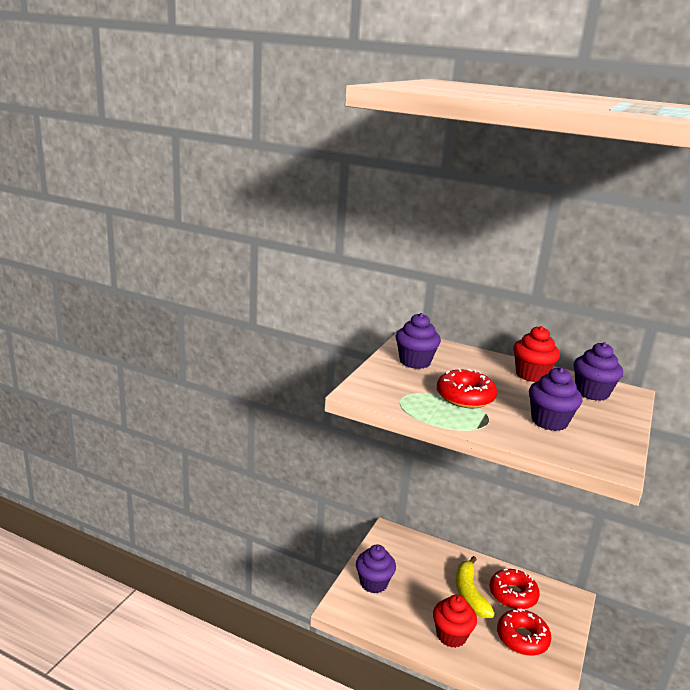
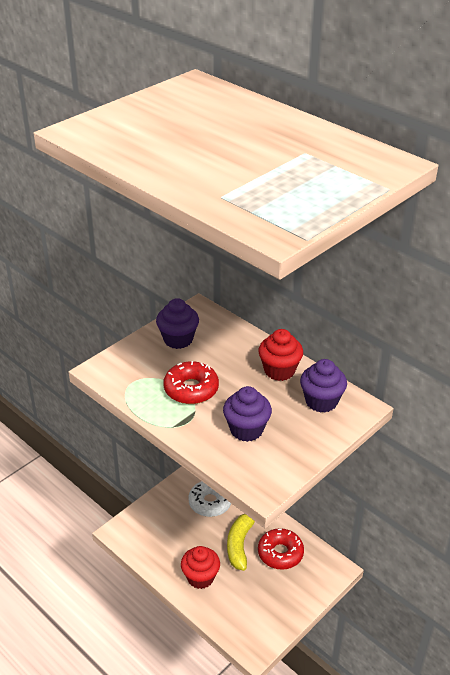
camera: 20 degrees right, 15 degrees up
purple cupcake [356,544,396,593] -> none
red donut [497,608,551,656] -> none
none -> white donut [188,481,231,517]

